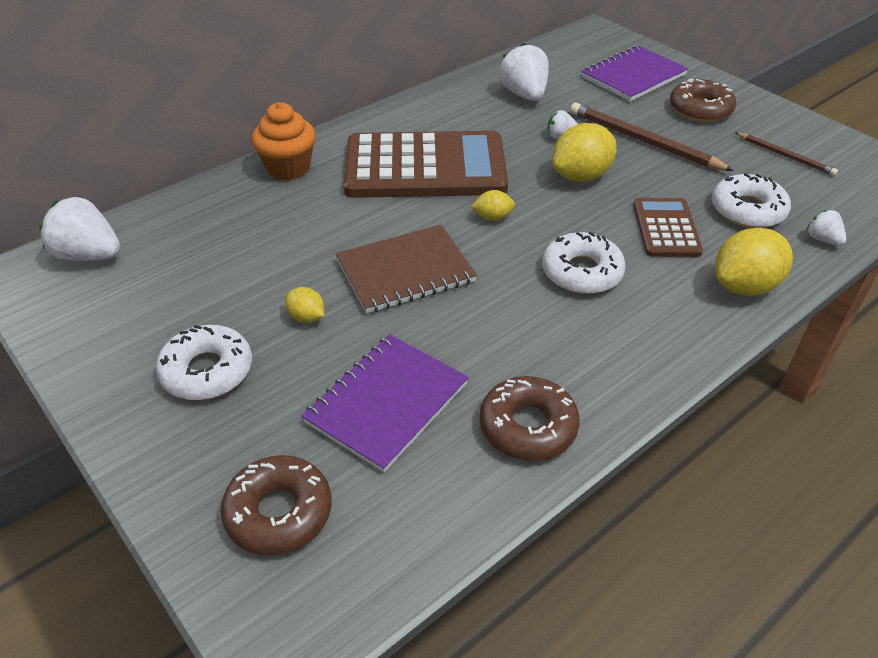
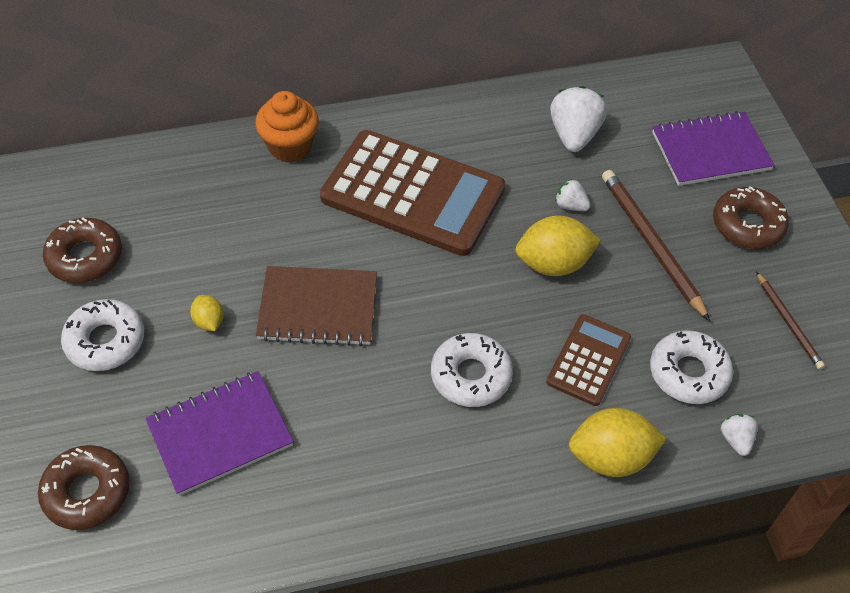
camera: 25 degrees right, 10 degrees up
white strawberry [39,197,120,261] -> none
yellow lemon [471,190,515,221] -> none
brown donut [480,376,580,461] -> brown donut moved to [43,218,122,283]

